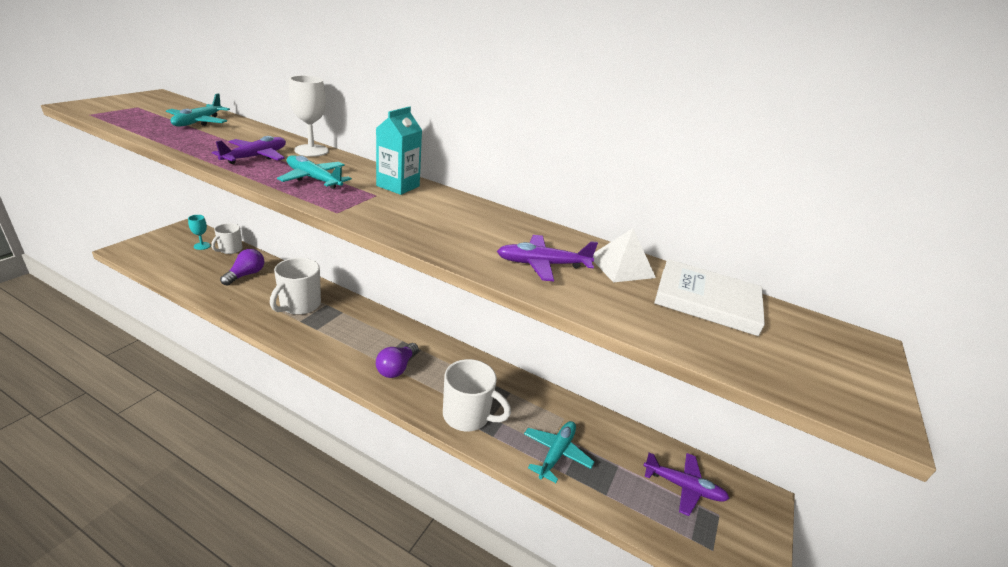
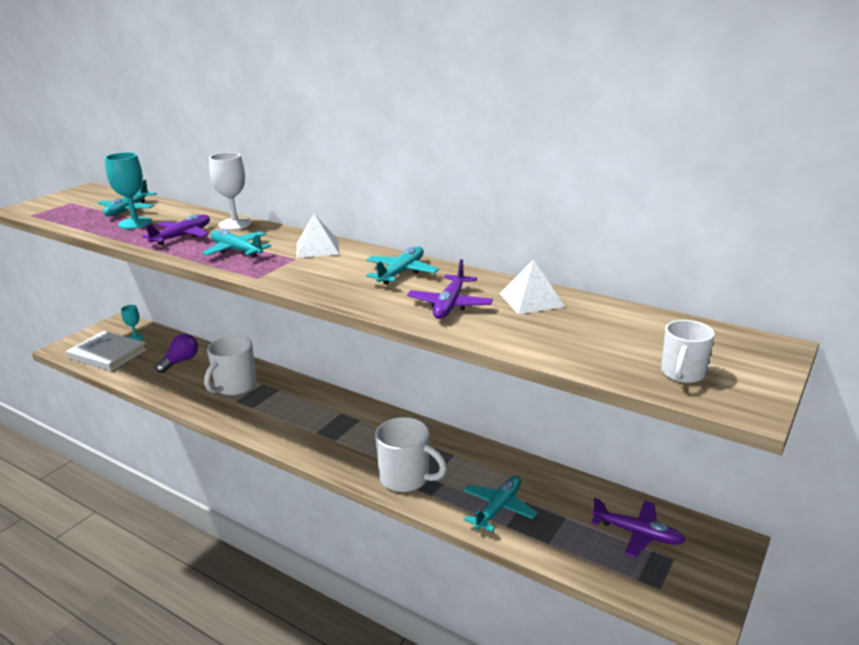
camera: 10 degrees right, 5 degrees down
white mug [211,223,243,254] -> white mug moved to [661,320,715,383]
turquoise carton [376,106,422,195] -> white pyramid [296,214,339,258]
purple light bulb [376,343,419,378] -> none
purple plane [497,235,598,281] -> purple plane turned 75 degrees counterclockwise [407,259,493,319]
white book [654,259,765,336] -> white book moved to [66,331,147,371]
none -> turquoise goblet [105,152,152,229]
none -> turquoise plane [366,246,439,285]

